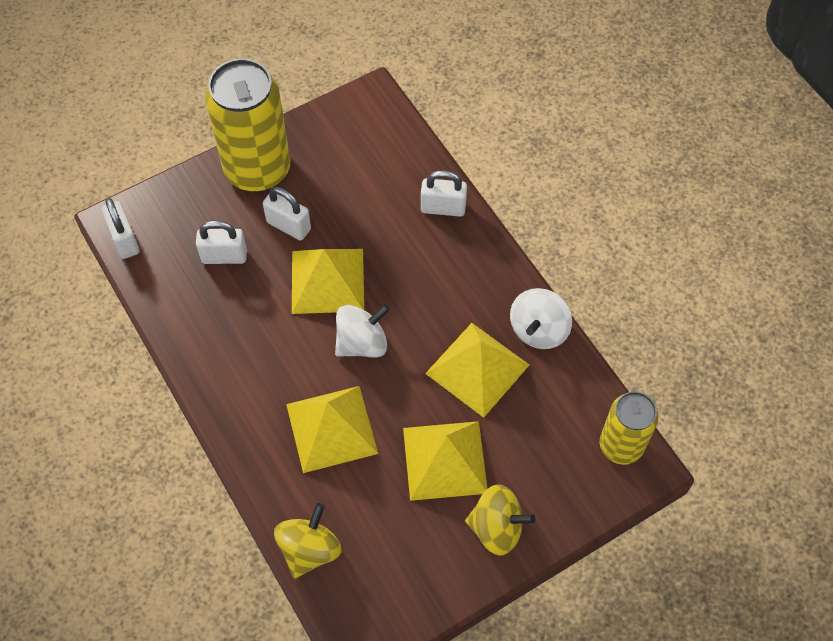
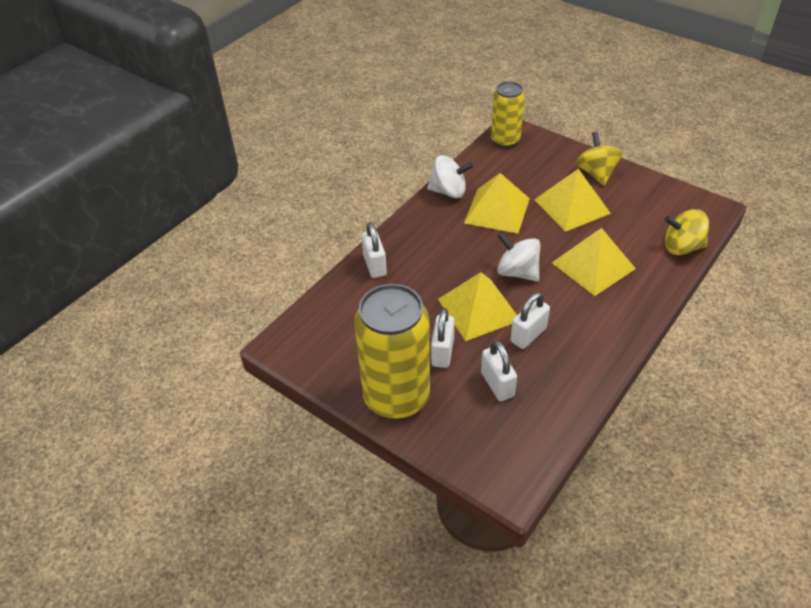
camera: 110 degrees left, 15 degrees down
white padlock [102,198,140,259] -> white padlock moved to [510,292,550,349]

